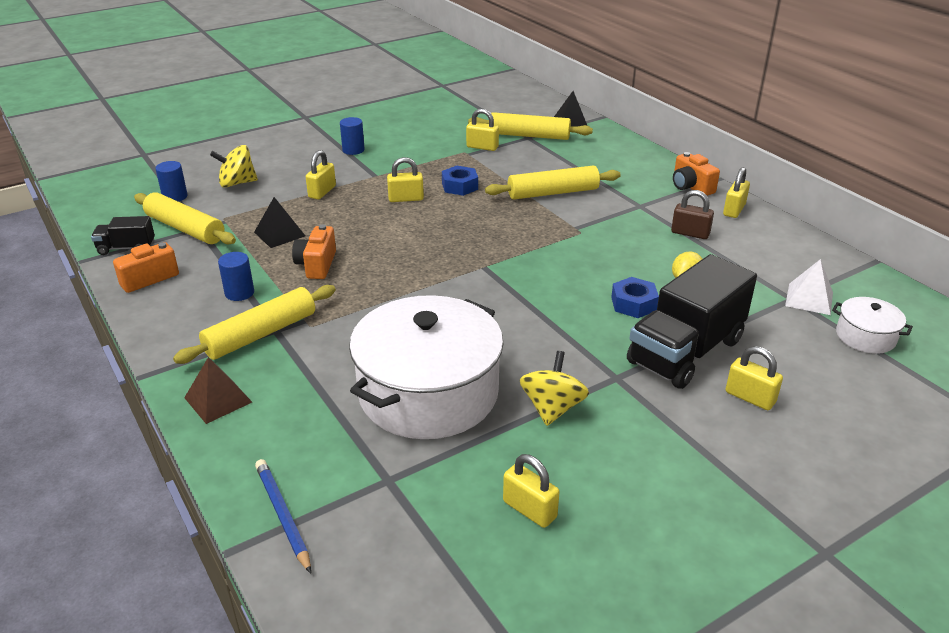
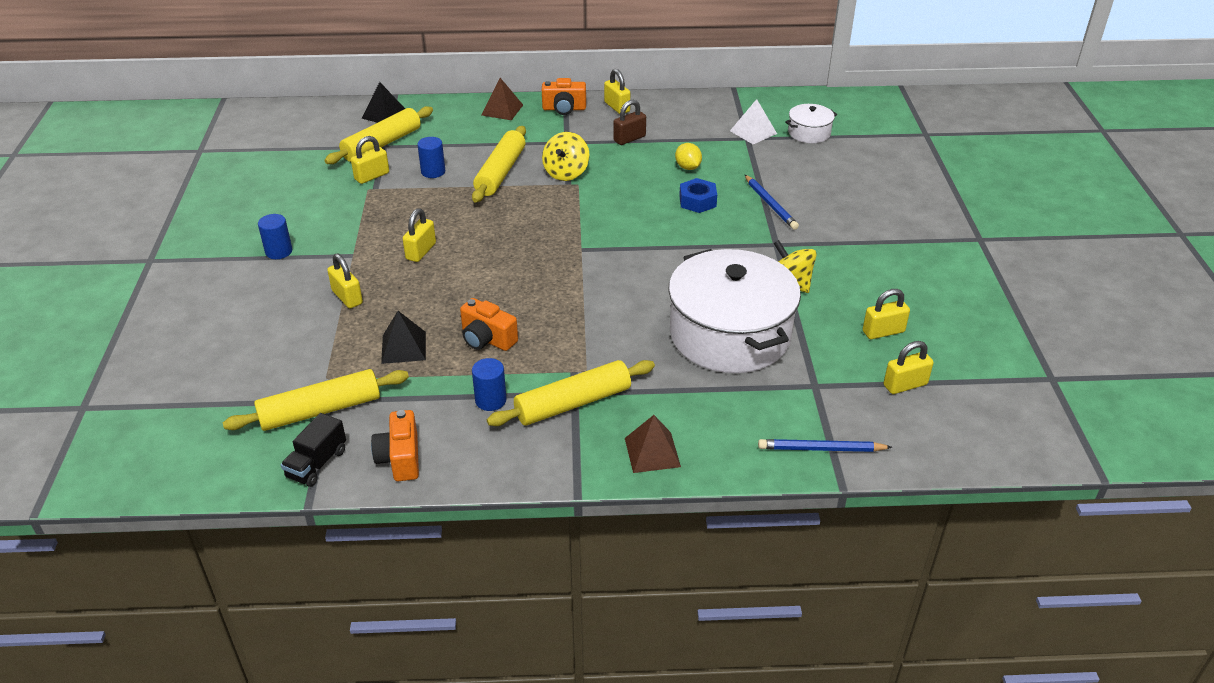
camera: 60 degrees left, 5 degrees up
blue cylinder [155,161,188,202] -> blue cylinder moved to [417,137,445,178]
yellow rolling pin [173,285,336,364] -> yellow rolling pin turned 75 degrees clockwise [487,360,655,426]
yellow spinning top [210,145,258,188] -> yellow spinning top moved to [542,132,590,181]
blue nut [442,166,478,196] -> none
black truck [627,254,757,389] -> blue pencil [745,175,799,230]
yellow padlock [726,346,783,410] -> yellow padlock moved to [884,341,934,394]
none -> brown pyramid [481,78,523,120]

